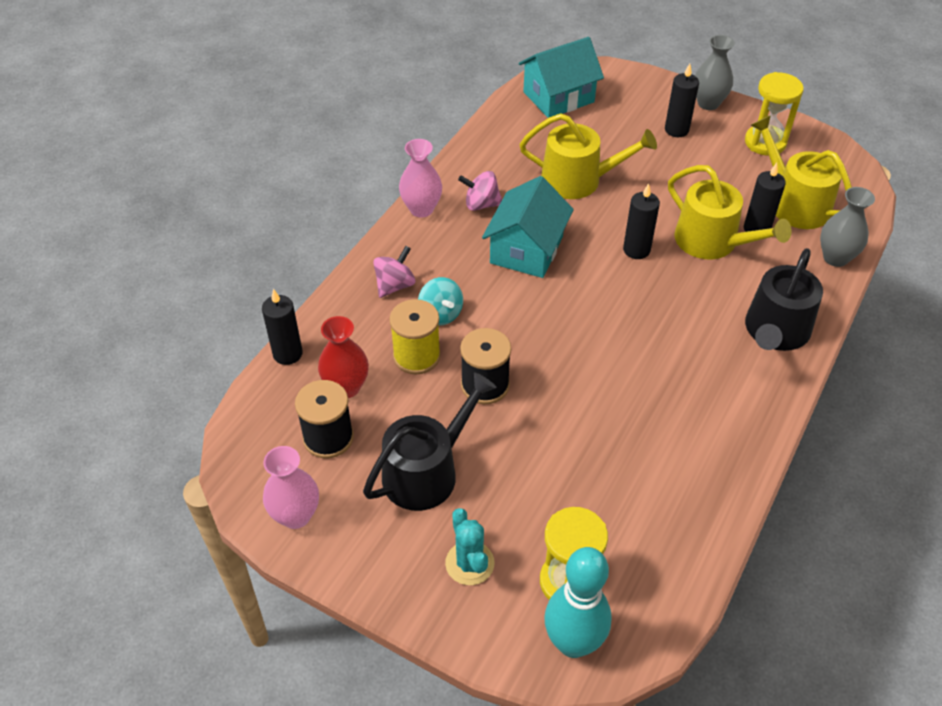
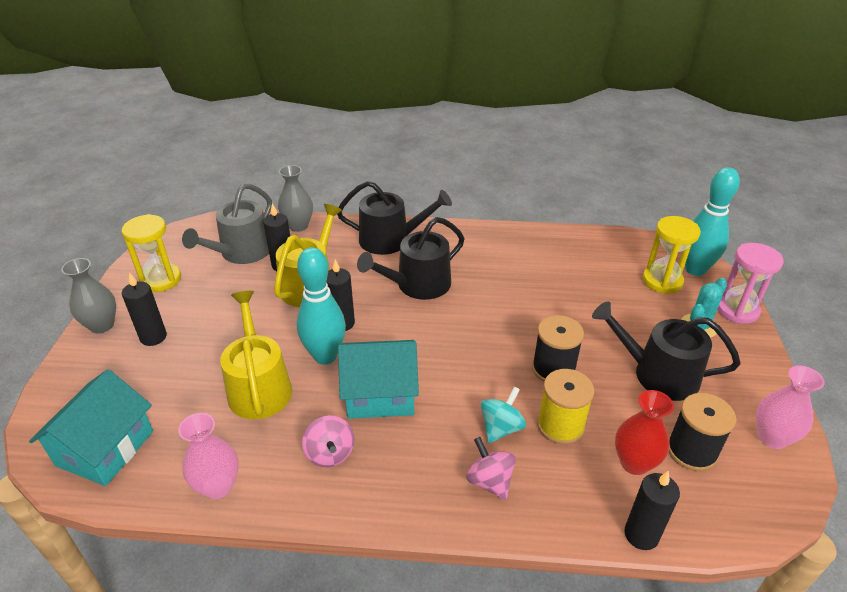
camera: 115 degrees left, 10 degrees down
pink spinning top [373,246,415,298] -> pink spinning top turned 45 degrees clockwise [466,437,516,500]
pink vase [399,139,442,217] -> pink vase moved to [178,413,239,499]
turquoise house [519,37,604,118] -> turquoise house turned 75 degrees clockwise [29,369,153,486]
yellow watering can [751,115,852,229] -> grey watering can [182,183,272,264]
none -> turquoise bowling pin [297,247,346,364]
none -> black watering can [357,217,464,300]
none -> pink hourglass [717,243,784,324]

